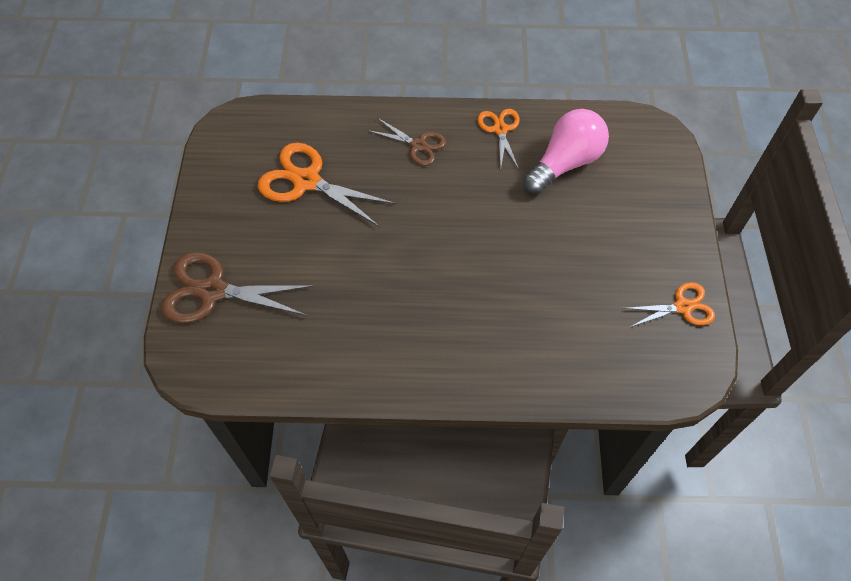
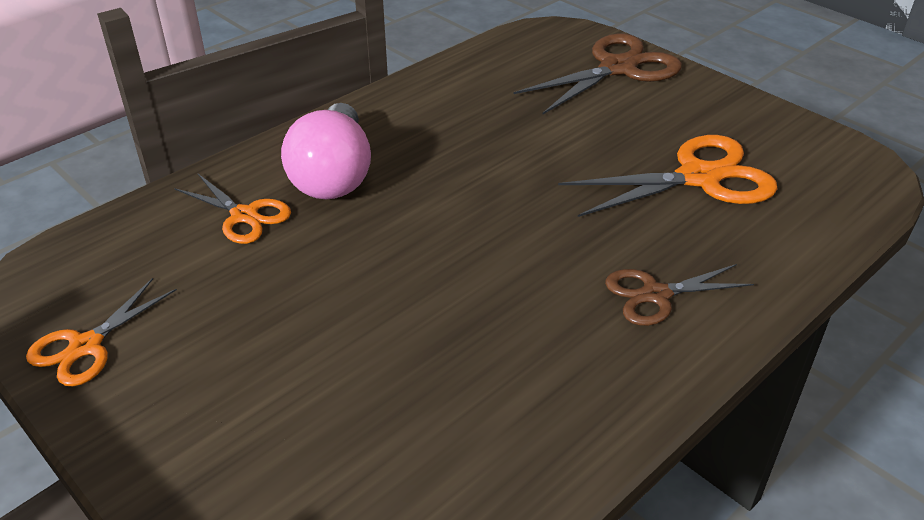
camera: 135 degrees right, 20 degrees down
orange scissors [477,109,520,169] -> orange scissors moved to [174,174,291,244]
pink light bulb [523,109,609,194] -> pink light bulb moved to [281,103,371,199]

